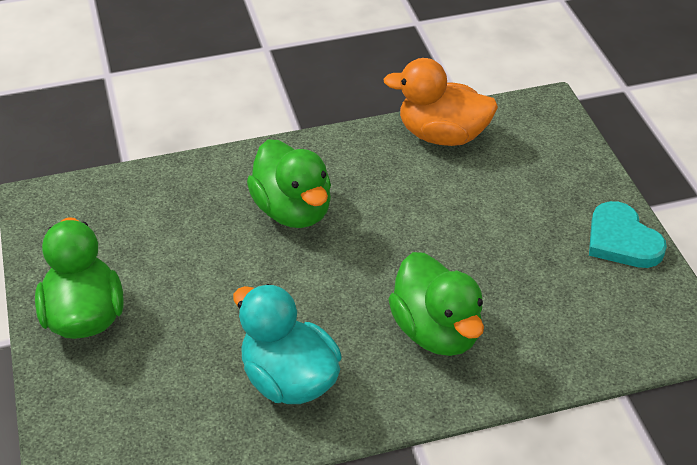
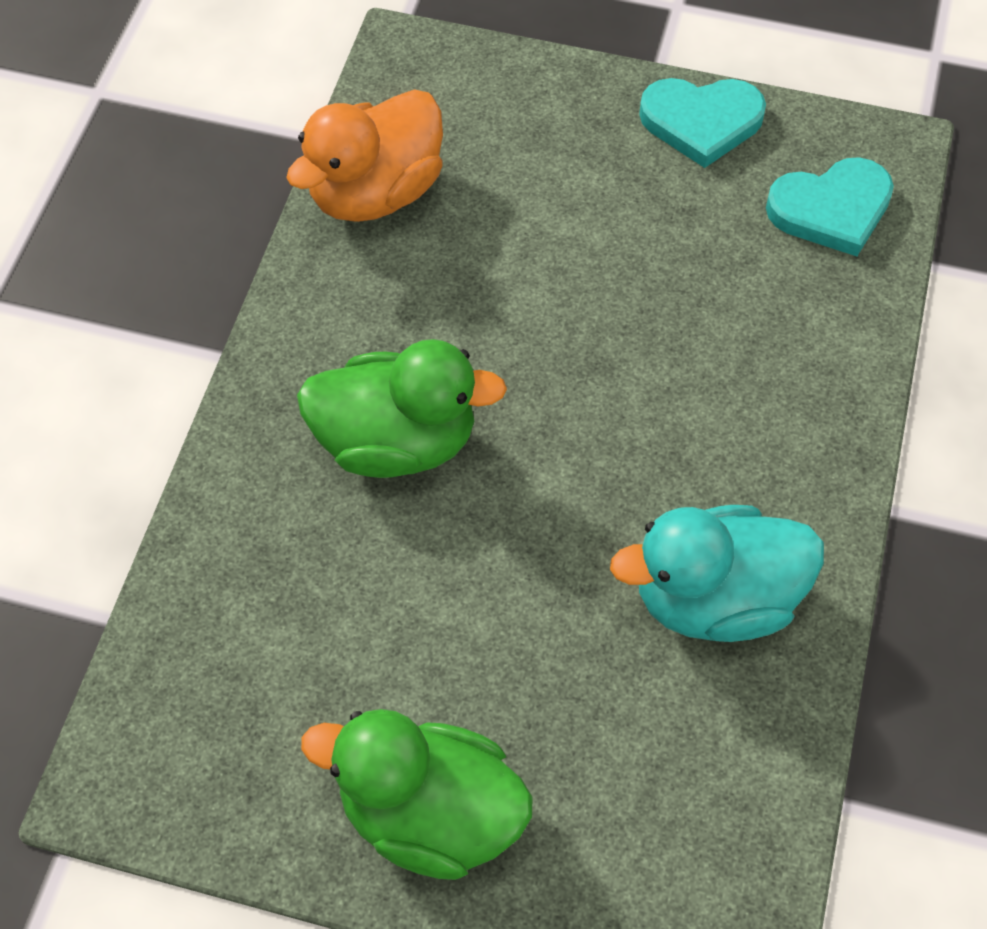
camera: 60 degrees left, 15 degrees up
green duck [388,252,484,356] -> none
none -> turquoise heart [766,157,894,256]

